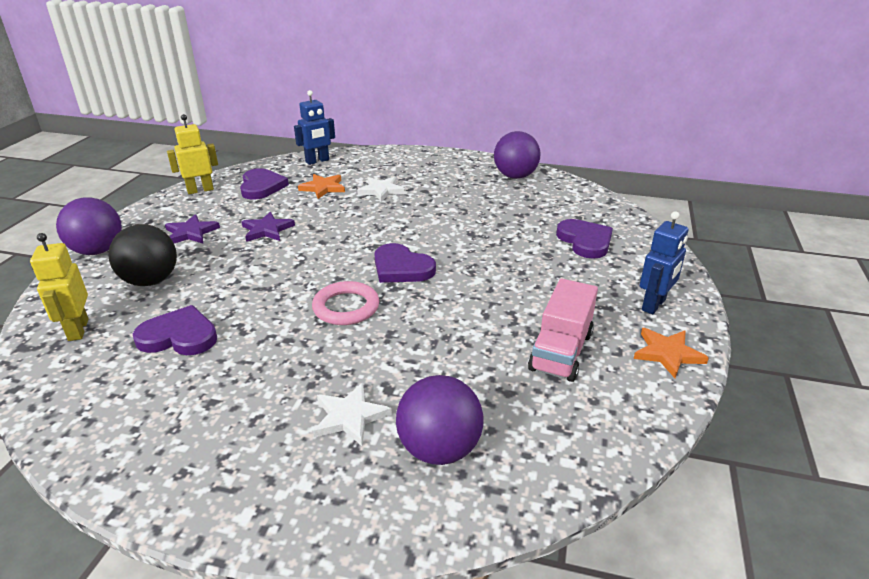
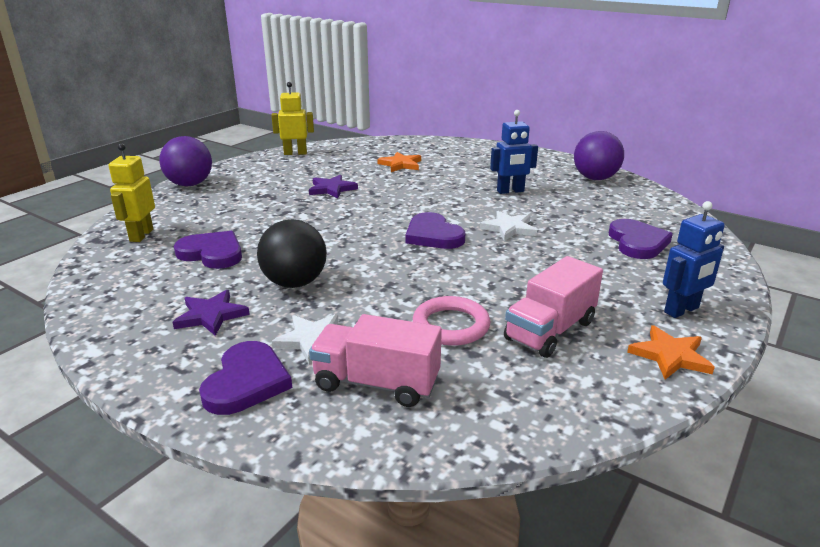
camera: 20 degrees right, 5 degrees down
black ball [108,224,177,286] -> black ball moved to [257,219,327,288]
purple star [165,214,220,243] -> purple star moved to [172,290,250,336]
purple heart [240,168,289,199] -> purple heart moved to [199,341,292,415]
blue robot [294,90,335,165] -> blue robot moved to [490,110,538,194]
pink ring [312,281,379,325] -> pink ring moved to [413,296,491,346]
white star [357,177,406,202] -> white star moved to [480,211,537,241]
purple ball [396,375,483,465] -> pink truck [309,314,442,407]

